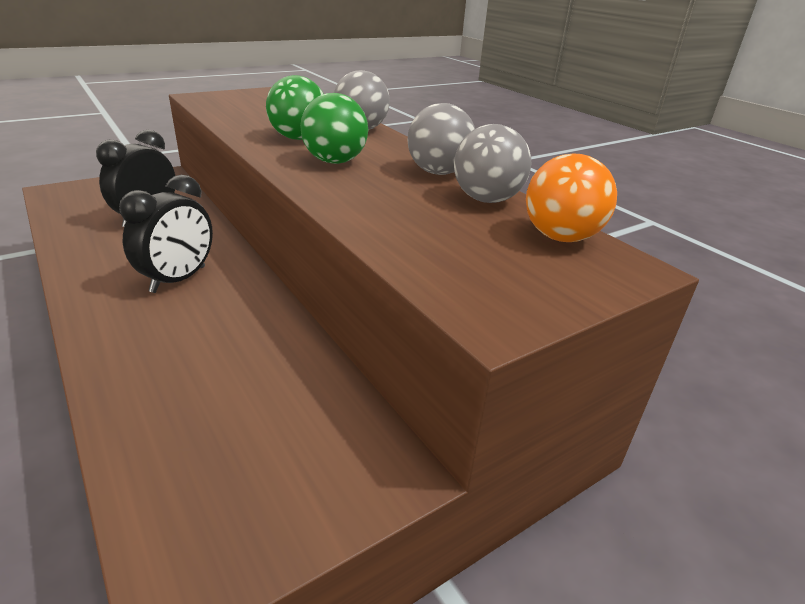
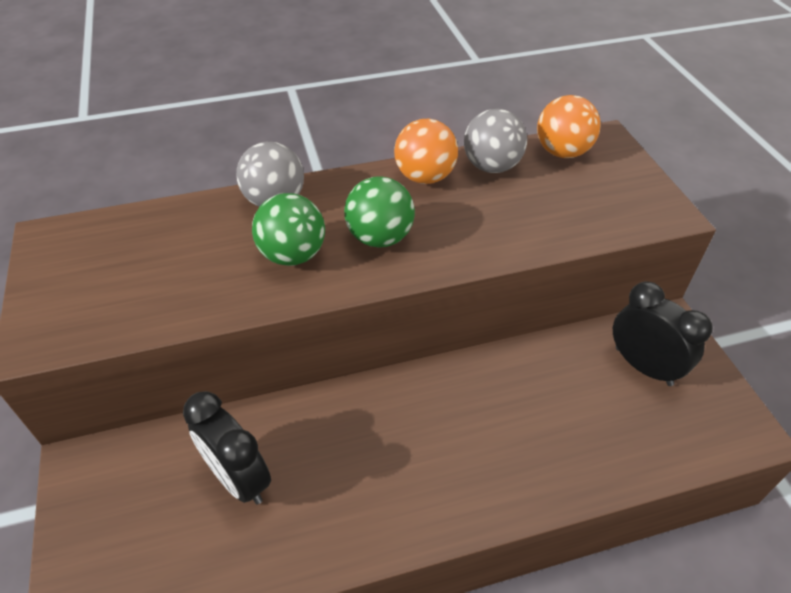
camera: 70 degrees left, 15 degrees up
black clock [119,175,213,293] -> black clock moved to [613,282,713,386]
grey ball [408,103,475,175] -> orange ball [394,119,458,184]

